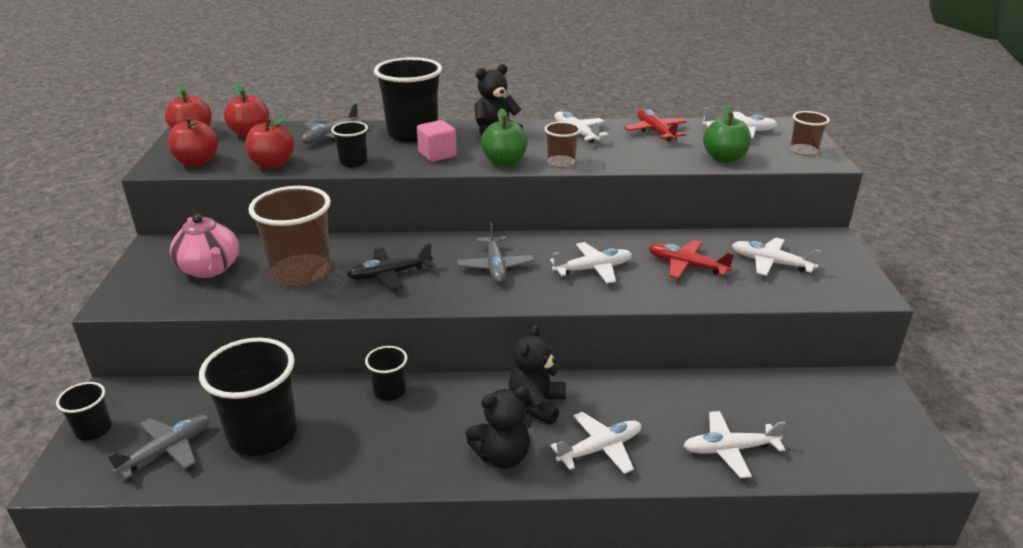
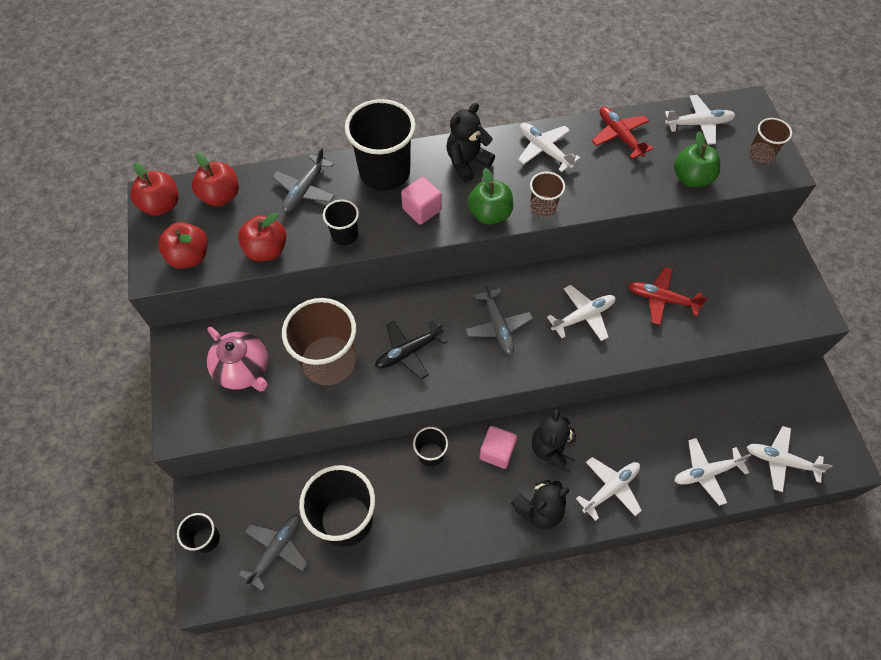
camera: 10 degrees left, 30 degrees up
white plane [732,238,822,276] -> white plane moved to [747,426,832,492]
none -> pink cube [479,426,517,469]

